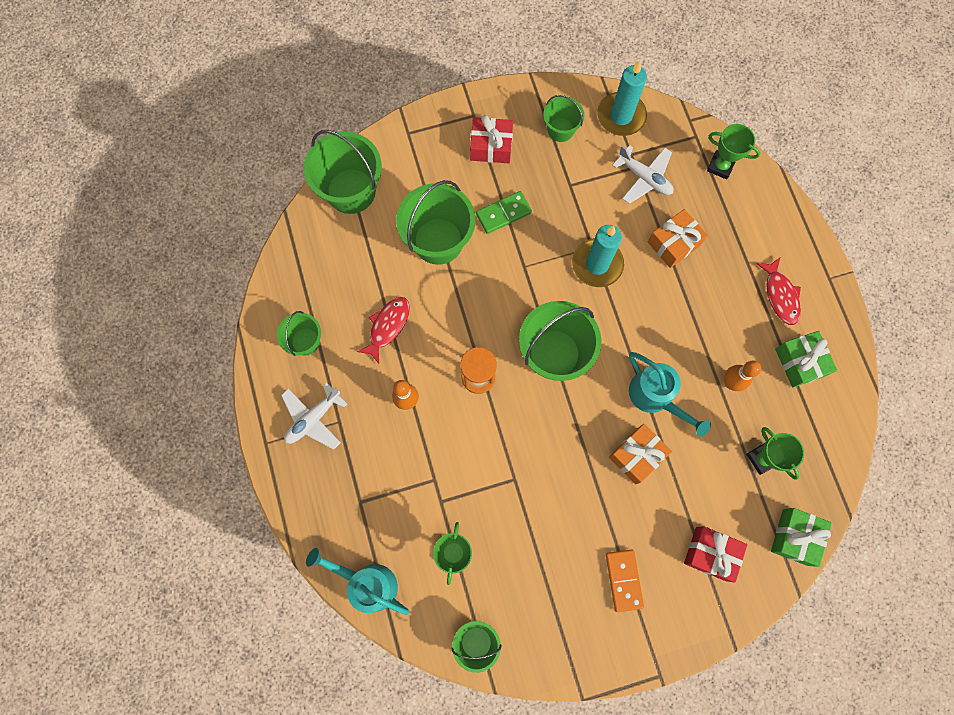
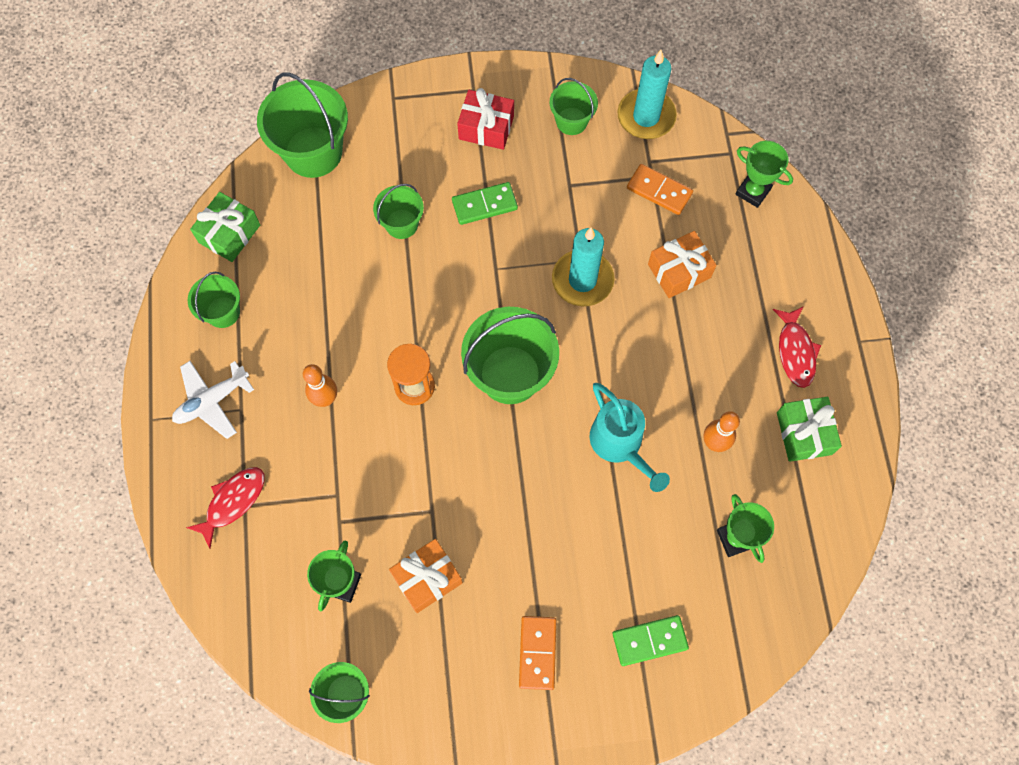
camera: 10 degrees right, 5 degrees down
turquoise watering can [306,548,409,615] -> none
red fish [357,297,410,364] -> red fish moved to [186,467,265,549]
green bucket [396,180,475,265] -> green bucket [373,184,424,239], size x0.56
orange gift [609,424,672,484] -> orange gift moved to [389,539,463,613]
white plane [612,145,674,204] -> orange domino [627,164,693,215]
red gift [684,526,747,583] -> green domino [613,615,689,666]
green gift [771,508,832,567] -> green gift moved to [190,192,260,262]

